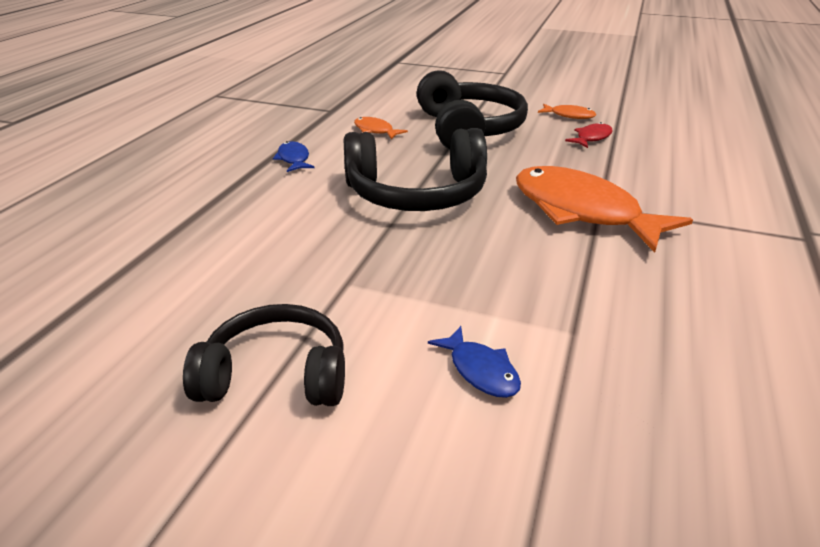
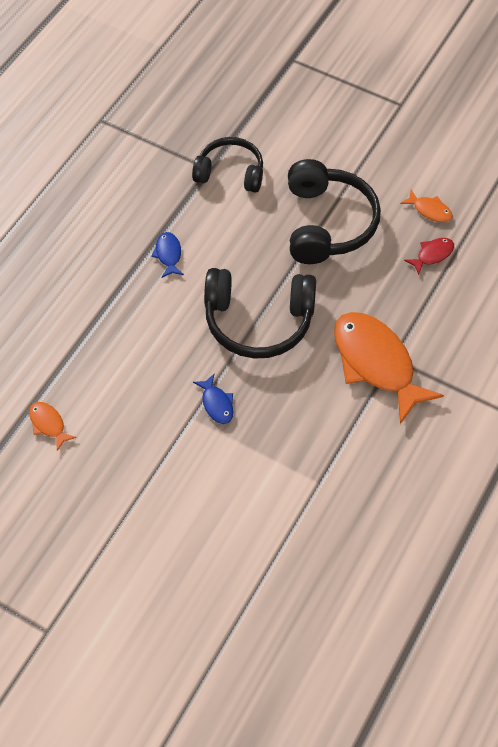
camera: 10 degrees right, 25 degrees up
black headphones [183,304,345,406] -> black headphones moved to [192,137,263,193]
orange fish [354,117,408,139] -> orange fish moved to [29,402,77,451]
blue fish [428,326,521,398] -> blue fish moved to [193,374,233,424]

